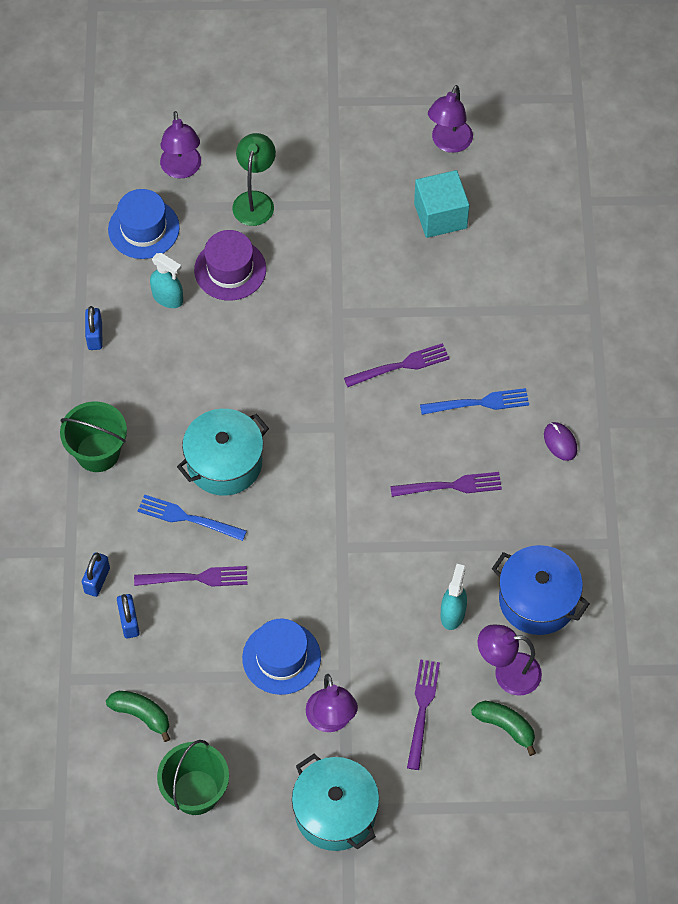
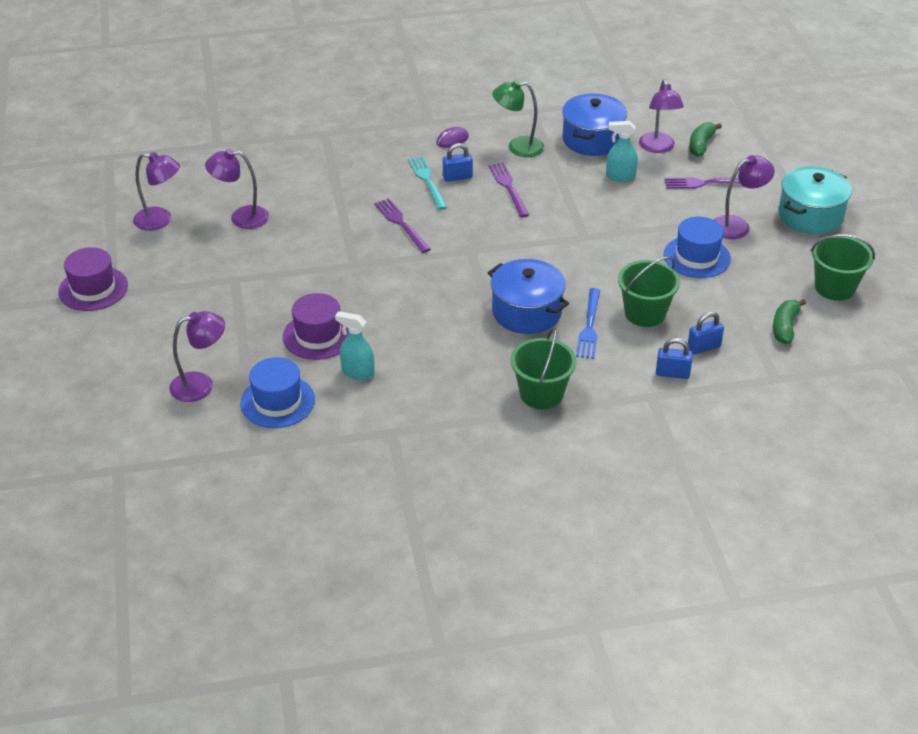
camera: 100 degrees left, 20 degrees down
blue padlock [85,306,102,350] -> blue padlock moved to [443,143,473,182]
purple fork [134,566,248,587] -> green bucket [618,256,680,327]
turquoise spray bottle [150,253,183,308] -> turquoise spray bottle turned 90 degrees counterclockwise [335,311,374,380]
turquoise pot [177,409,269,496] -> blue pot [488,259,569,334]
green lamp [232,133,276,226] -> green lamp moved to [492,80,544,157]
turquoise cube [414,170,469,238] -> purple lamp [205,149,269,229]
blue fork [420,388,529,415] -> turquoise fork [408,156,447,210]
none -> purple hat [58,247,128,311]

